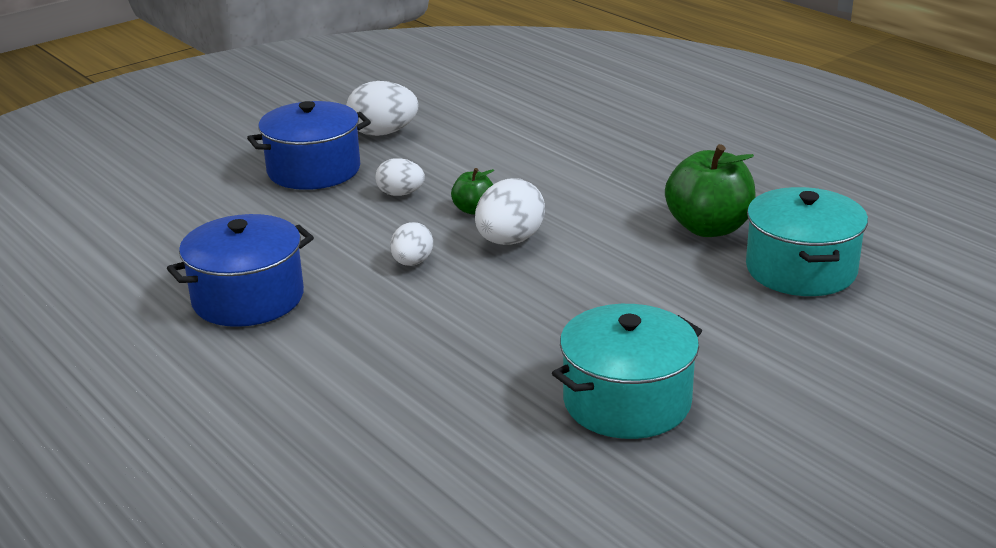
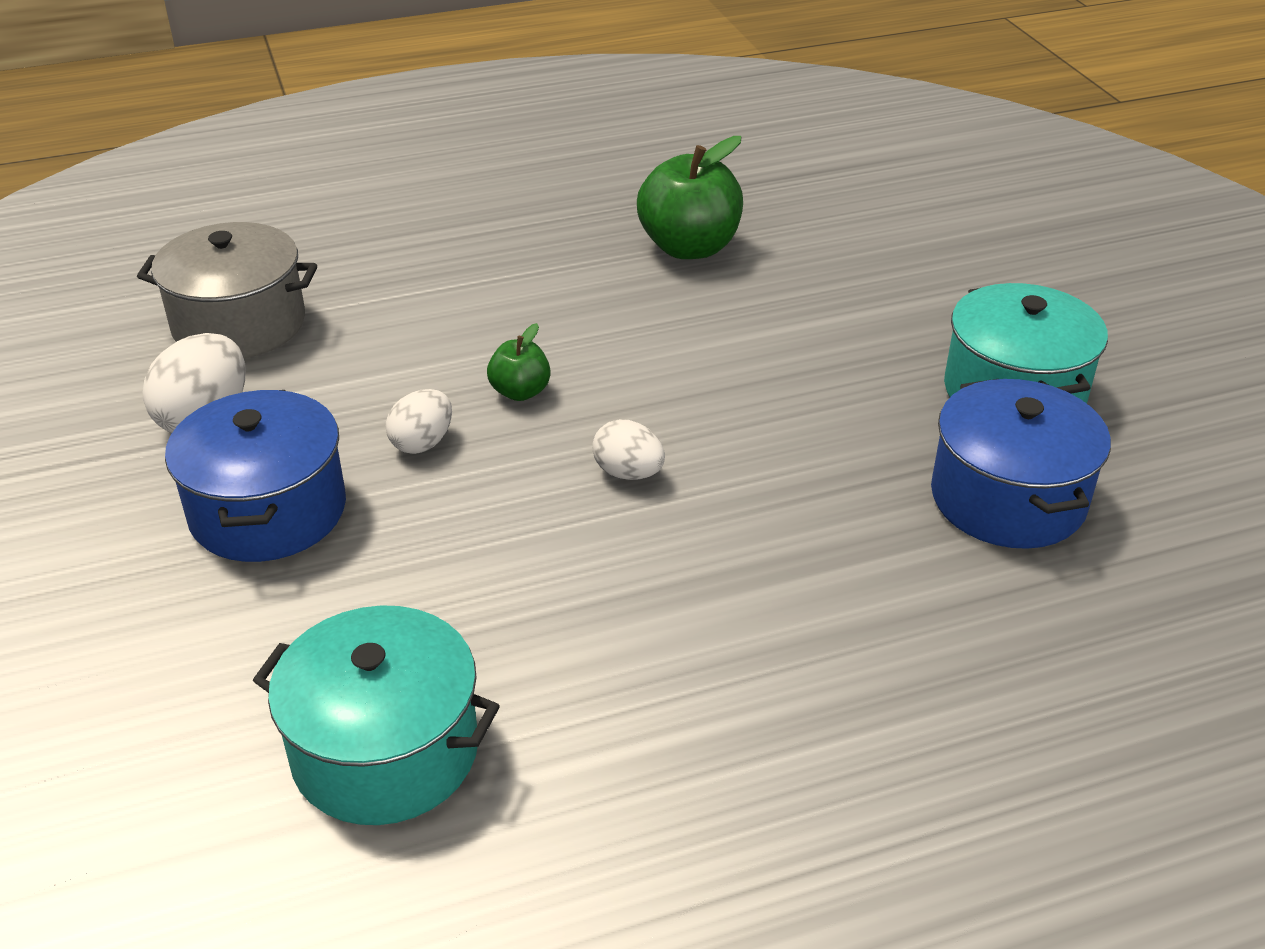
camera: 70 degrees left, 10 degrees up
blue pot [167,214,314,327] -> blue pot moved to [931,379,1111,549]
white egg [475,178,545,245] -> none
turquoise pot [746,187,868,296] -> turquoise pot moved to [253,605,500,825]
none -> grey pot [137,222,317,358]

